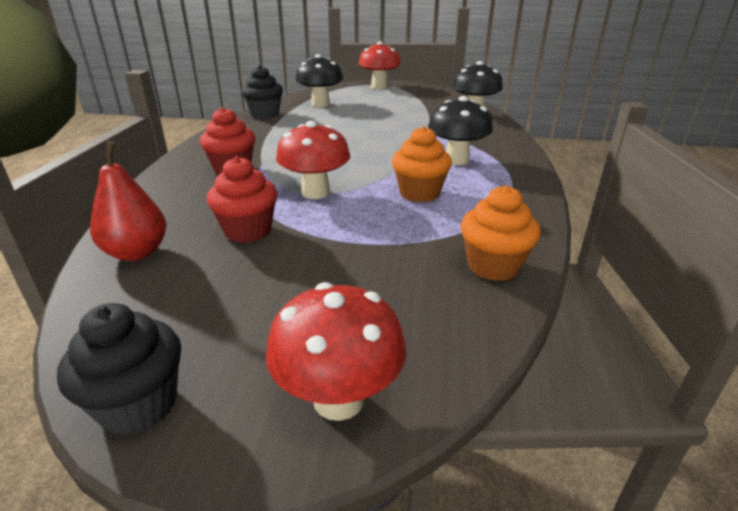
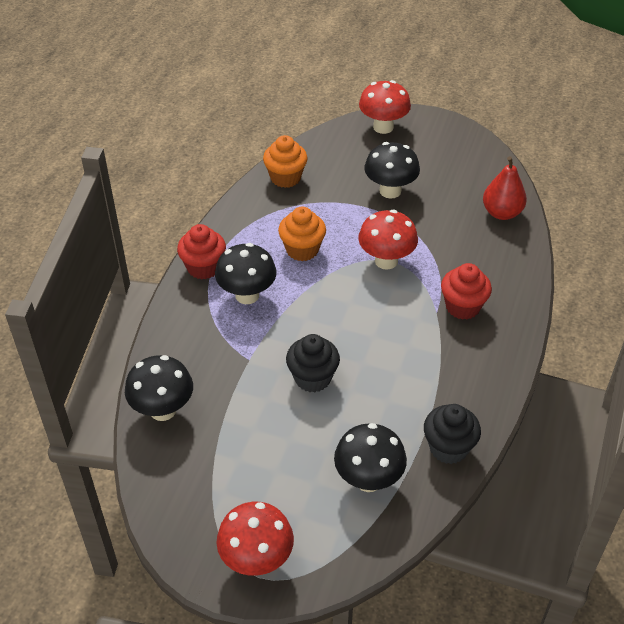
camera: 170 degrees left, 15 degrees up
black cupcake [57,303,181,435] -> black cupcake moved to [286,334,340,393]
red cupcake [207,156,278,243] -> red cupcake moved to [177,224,226,279]
none -> black mushroom [364,142,420,198]

